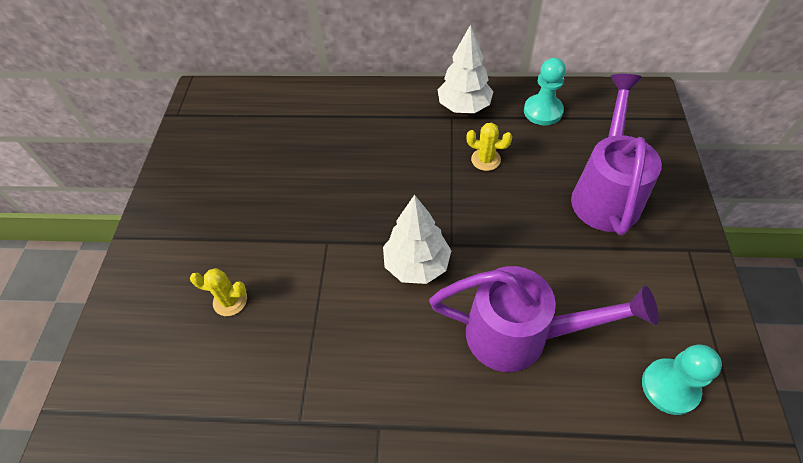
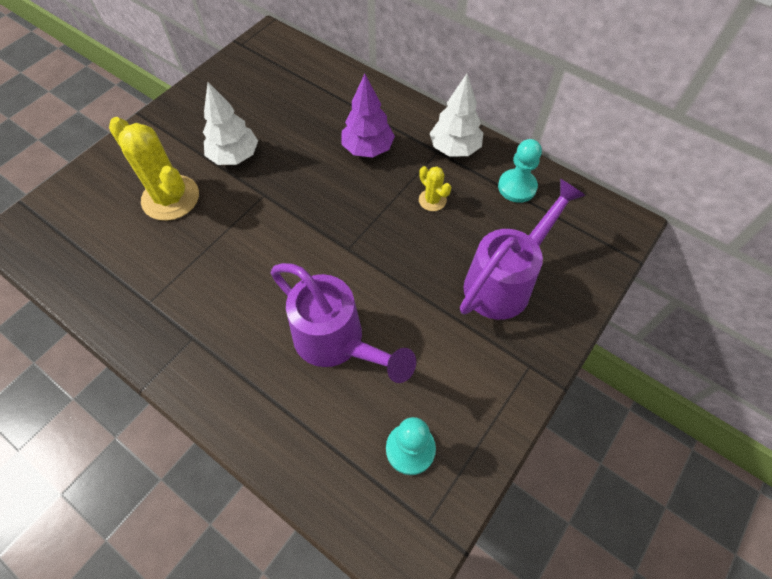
camera: 30 degrees right, 5 degrees up
yellow cactus [190,268,247,316] -> yellow cactus [109,117,199,221], size x2.05
white tree [383,195,451,284] -> white tree moved to [203,82,258,165]
none -> purple tree [342,74,395,157]

